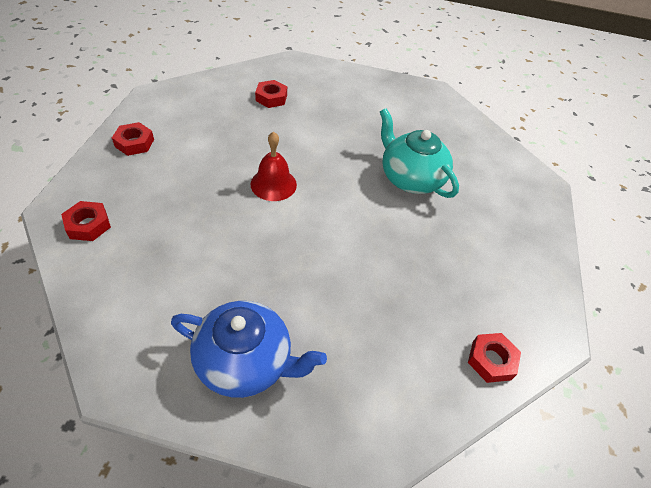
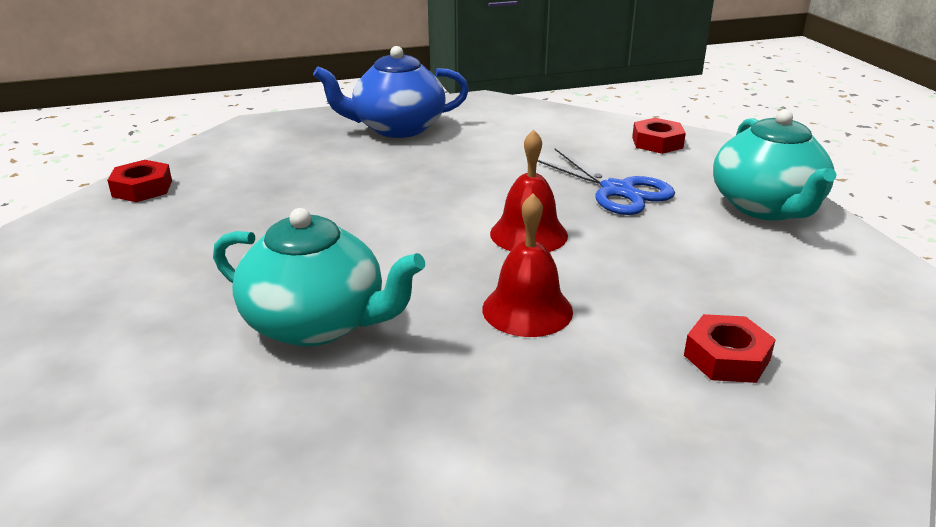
camera: 155 degrees right, 20 degrees down
red nut [112,122,154,156] -> turquoise teapot [713,109,837,220]
none -> red bell [482,194,573,337]
none -> blue scissors [537,148,675,215]

